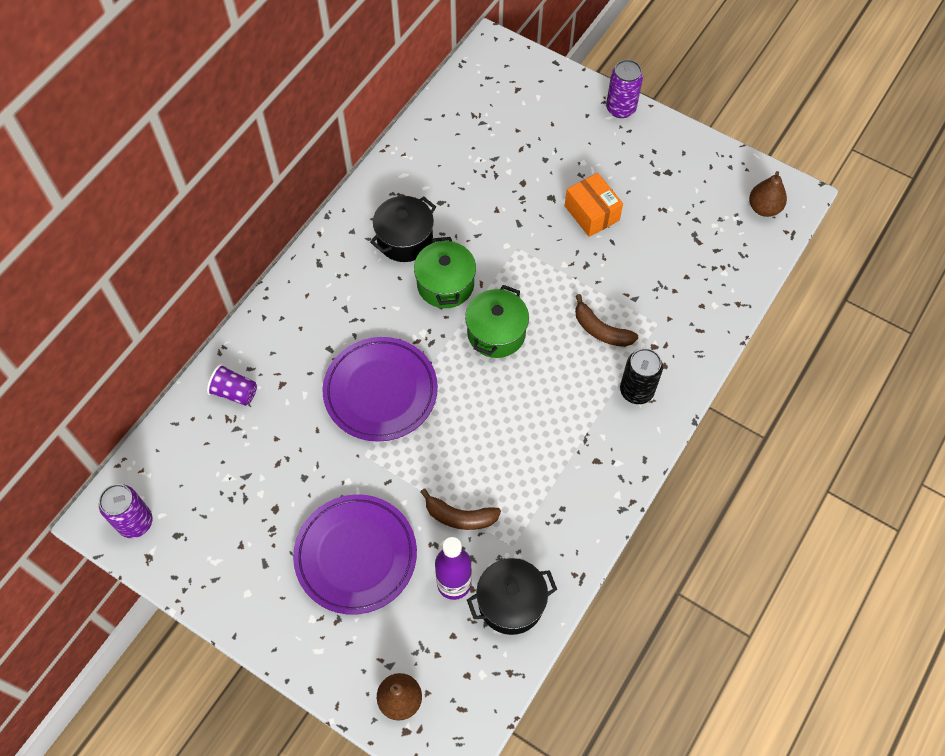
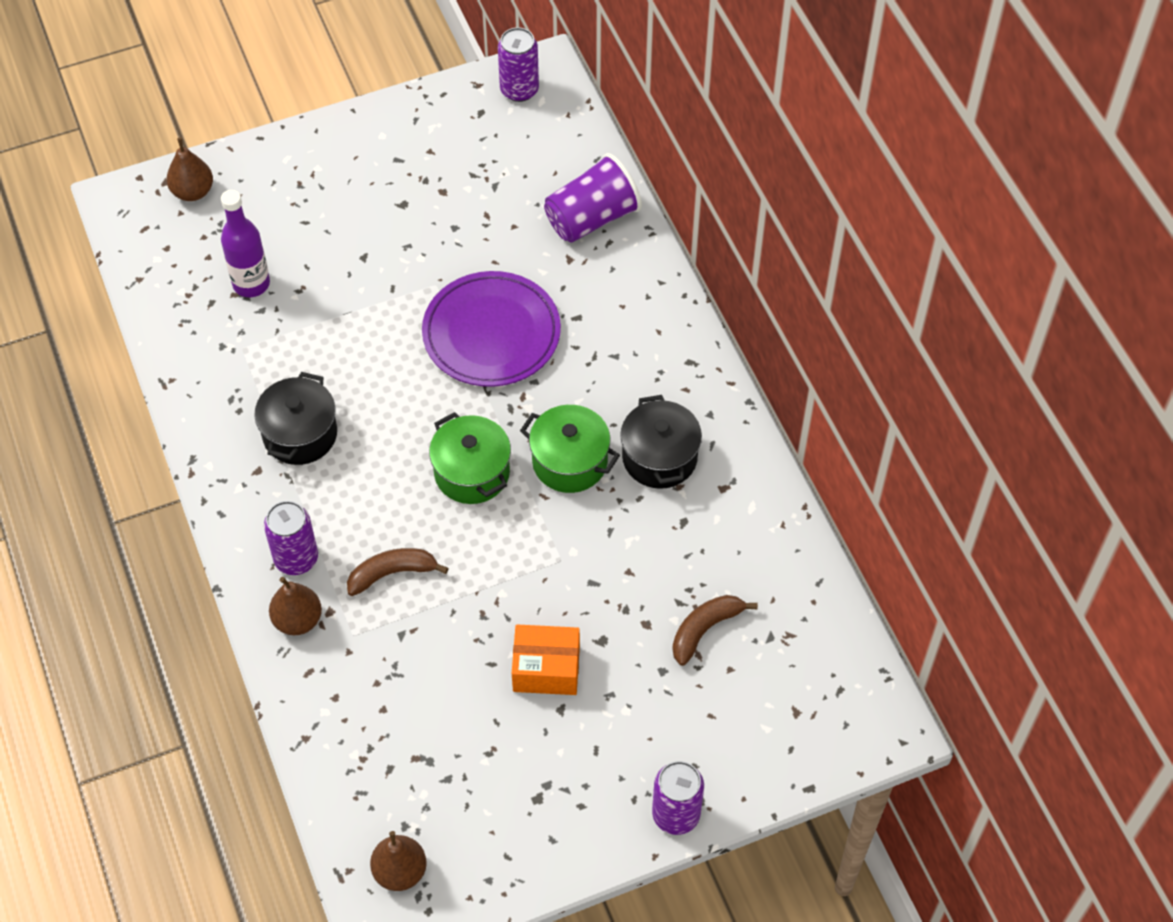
camera: 125 degrees right, 5 degrees down
purple cup [207,364,257,406] -> purple cup [544,153,642,243], size x1.71
purple plate [293,495,417,615] -> none
brown banana [420,489,501,530] -> brown banana moved to [672,595,758,666]
black pot [467,558,557,635] -> black pot moved to [254,372,337,465]
black can [620,348,663,404] -> purple can [264,501,318,575]
none -> brown pear [269,577,322,635]

